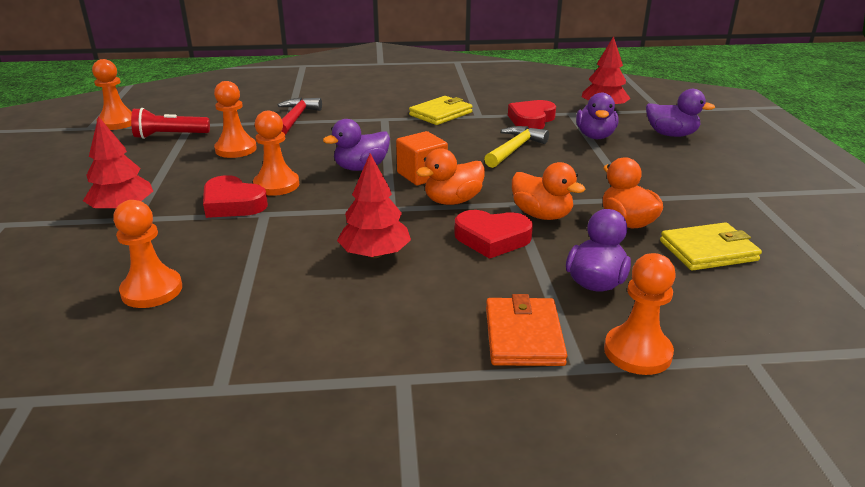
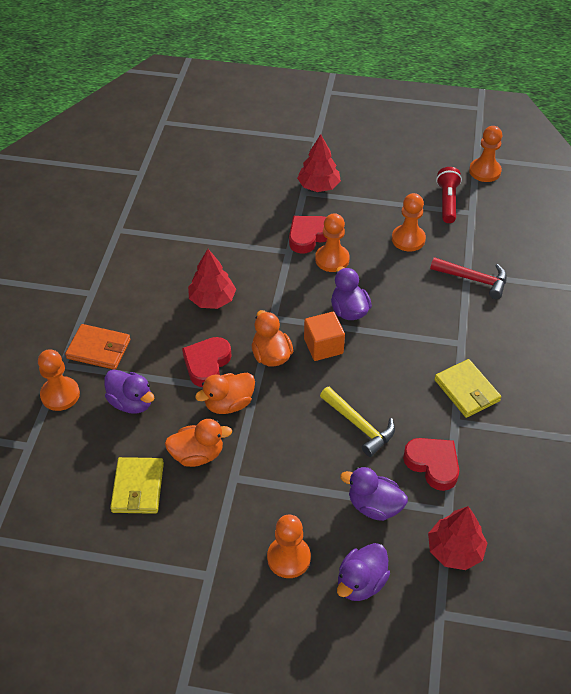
camera: 105 degrees right, 20 degrees up
orange pawn [113,200,182,308] -> orange pawn moved to [267,515,311,578]

